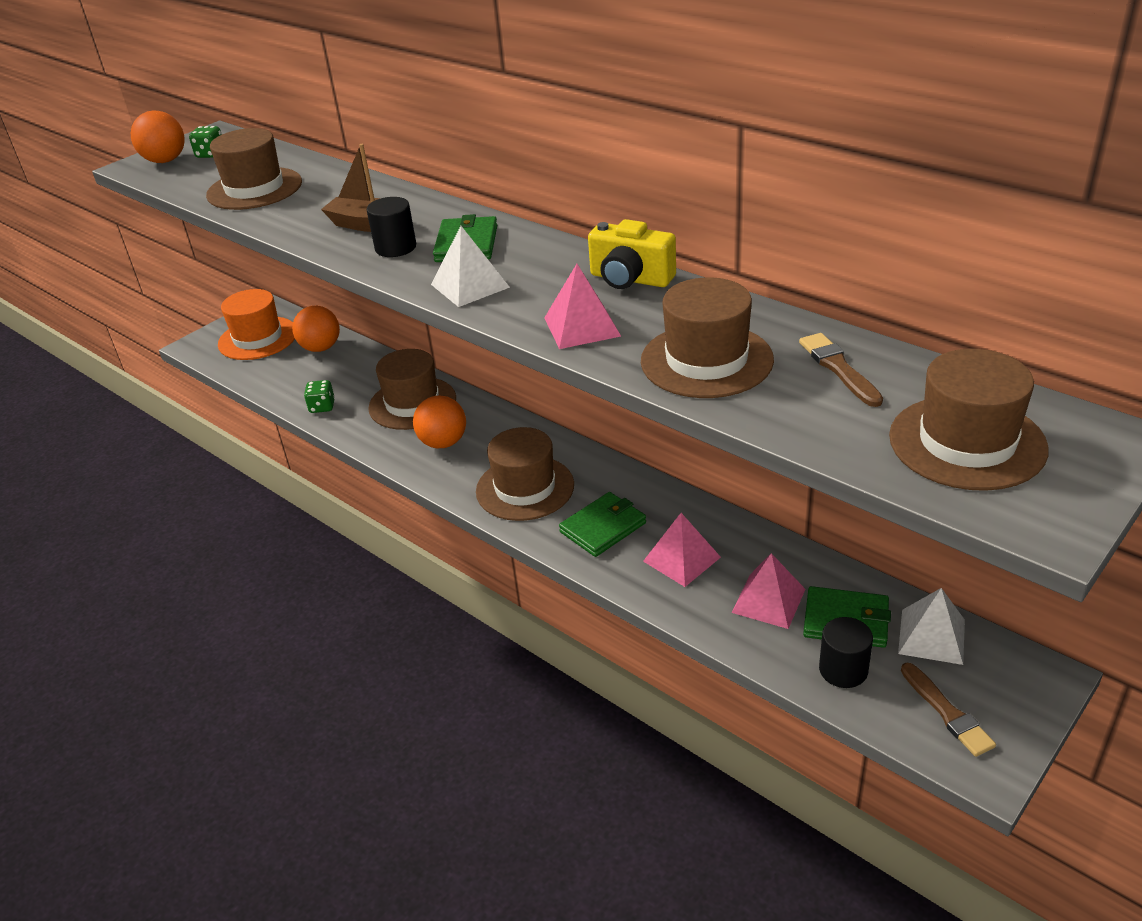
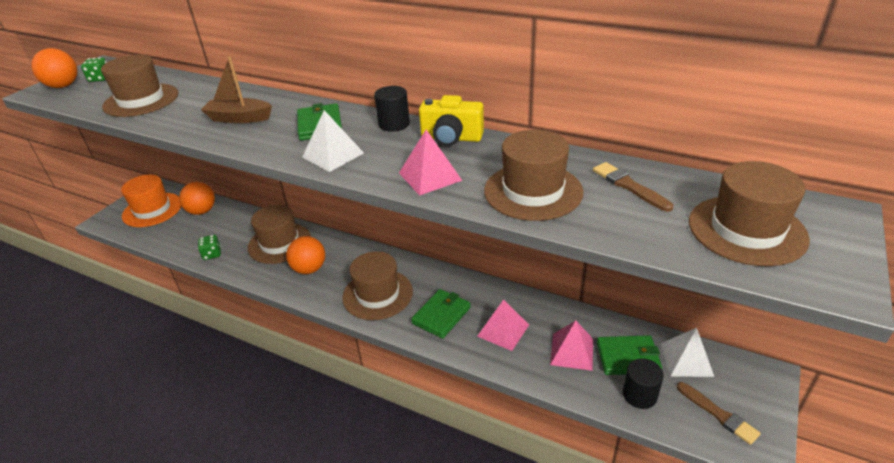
camera: 15 degrees left, 0 degrees up
black cylinder [367,197,416,257] -> black cylinder moved to [374,86,410,132]

